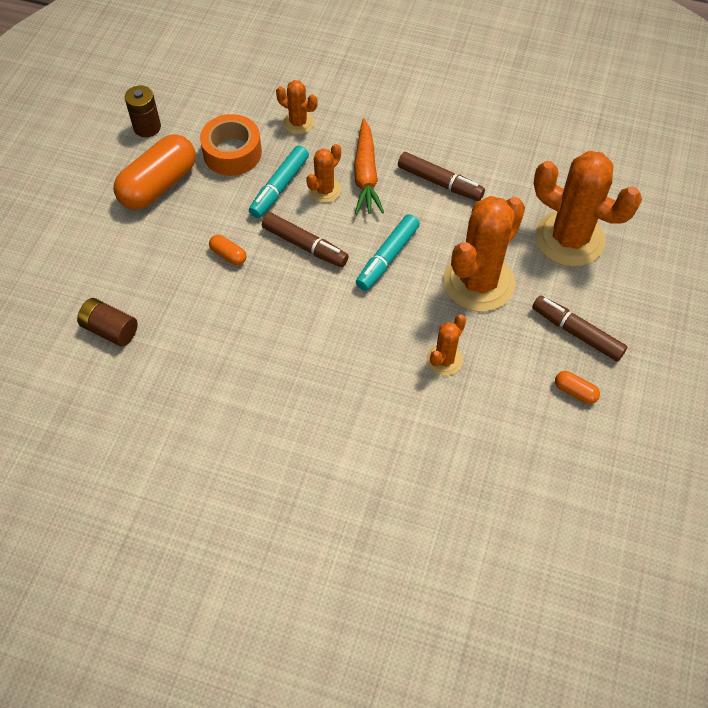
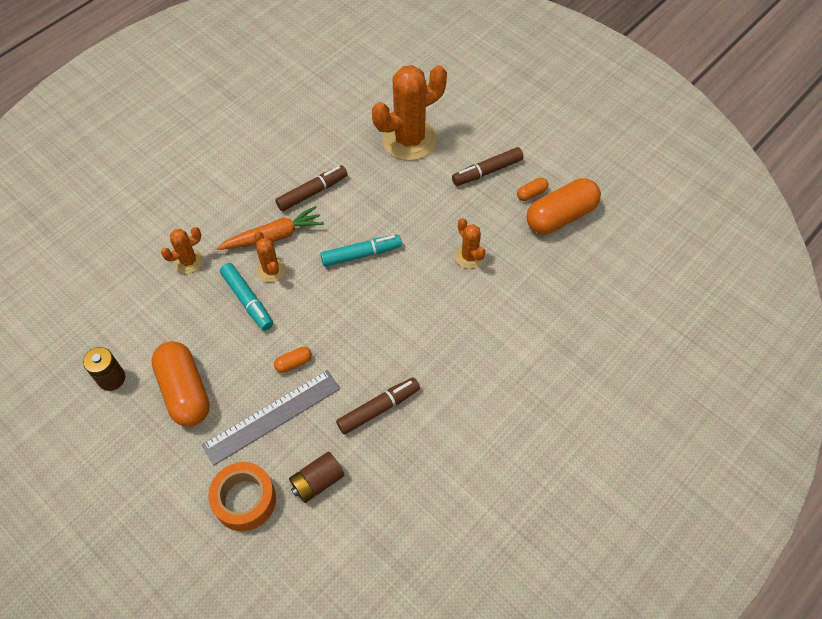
camera: 65 degrees left, 0 degrees up
orange tape [200,114,262,176] -> orange tape moved to [208,462,276,531]
brown marker [262,212,349,267] -> brown marker moved to [336,378,420,435]
orange carrot [354,119,384,214] -> orange carrot turned 45 degrees counterclockwise [217,206,324,250]
turquoise marker [356,214,420,291] -> turquoise marker turned 75 degrees counterclockwise [320,235,402,267]
orange cactus [443,196,525,312] -> none
none -> grey ruler [202,370,340,465]
none -> orange capsule [526,178,601,234]

